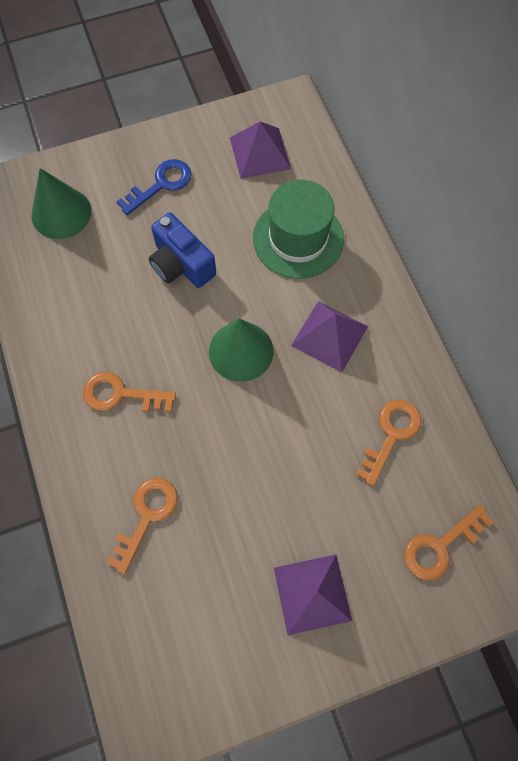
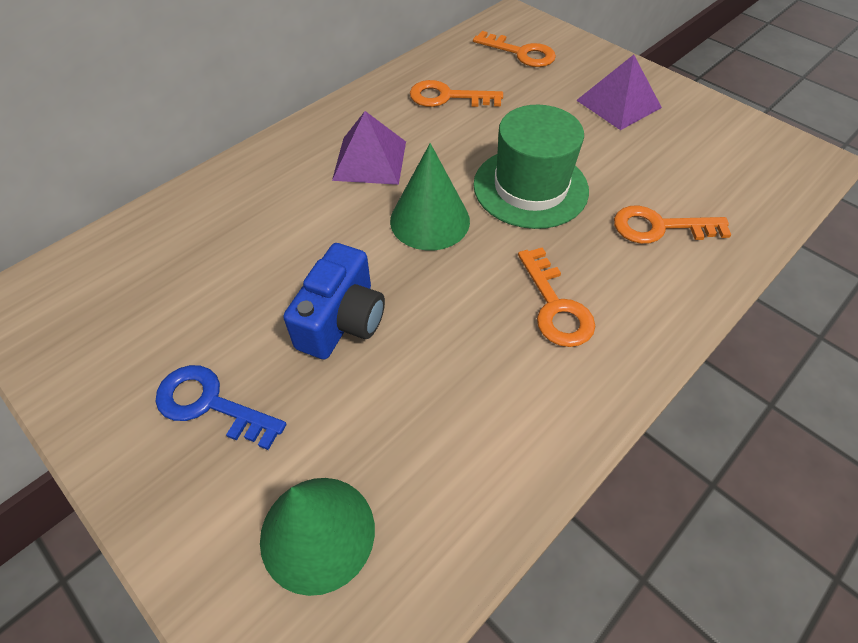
camera: 115 degrees left, 15 degrees down
purple pyramid [230,122,291,179] -> none
green hat [253,180,344,279] -> green hat moved to [473,105,589,229]

